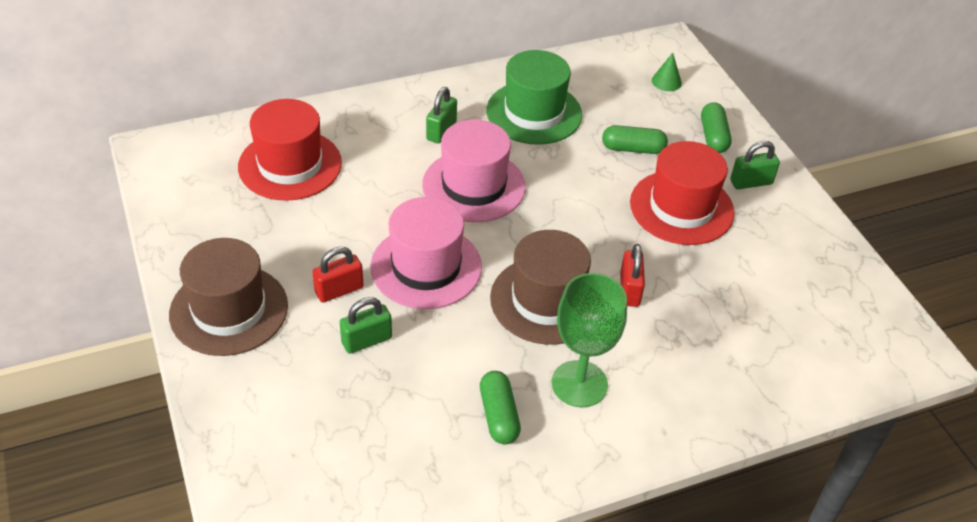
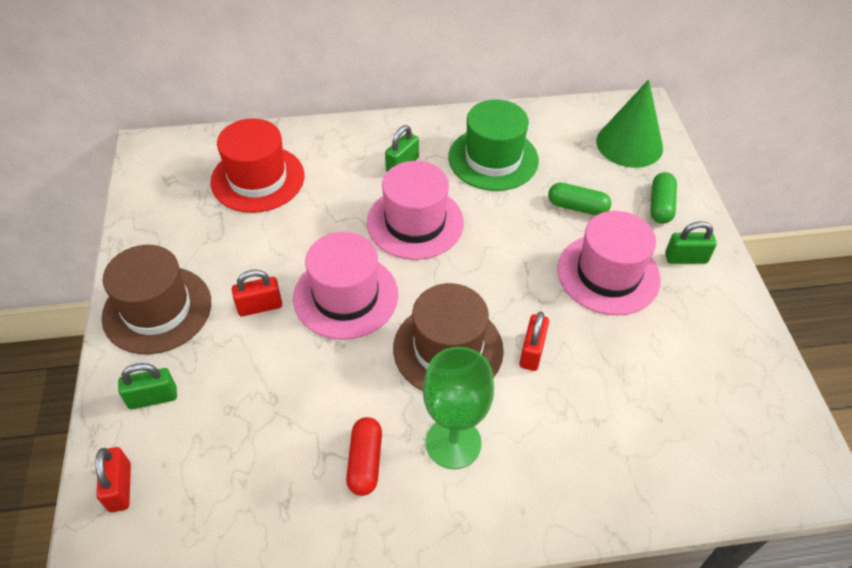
camera: 15 degrees right, 5 degrees up
green padlock [340,297,392,354] -> green padlock moved to [118,363,177,409]
green capsule [480,371,521,444] -> red capsule [346,417,382,496]
red hat [630,141,734,245] -> pink hat [557,211,661,315]
green cone [652,53,682,91] -> green cone [596,80,663,168], size x2.29
none -> red padlock [96,447,131,512]

